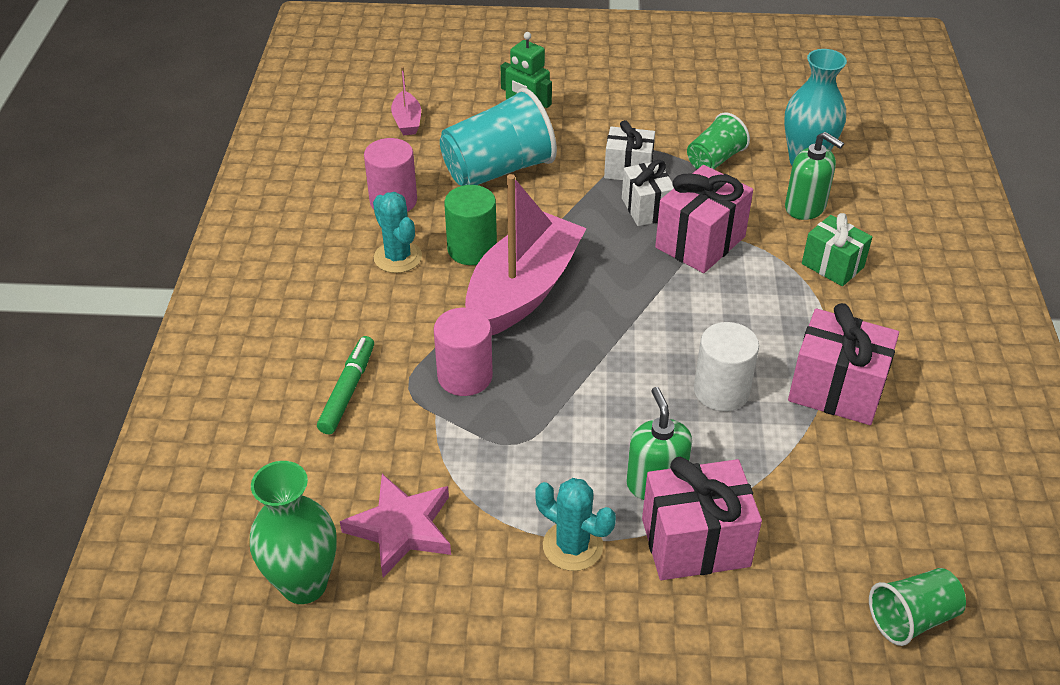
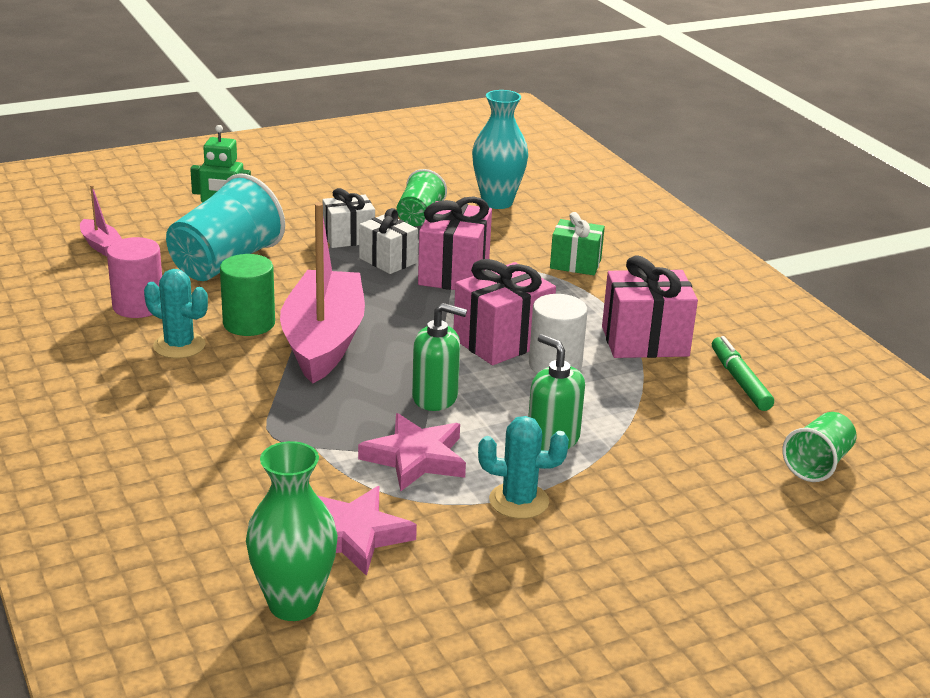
camera: 30 degrees left, 15 degrees down
green marker [317,336,374,434] -> green marker moved to [712,336,774,411]
pink cylinder [434,308,493,396] -> none
pink gift [642,457,762,580] -> pink gift moved to [453,259,556,365]
green soap dispenser [785,132,844,220] -> green soap dispenser moved to [412,303,467,411]
none -> pink star [358,413,466,491]

